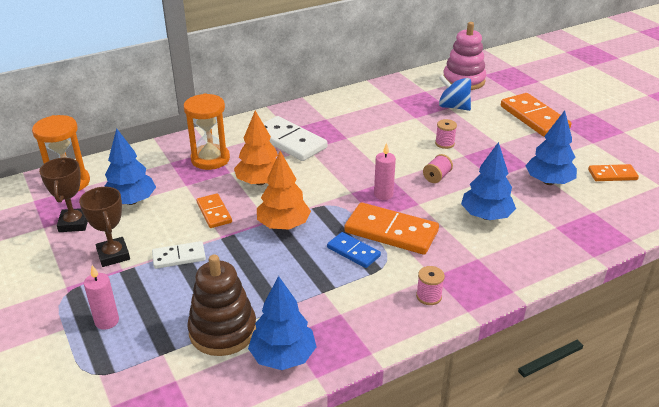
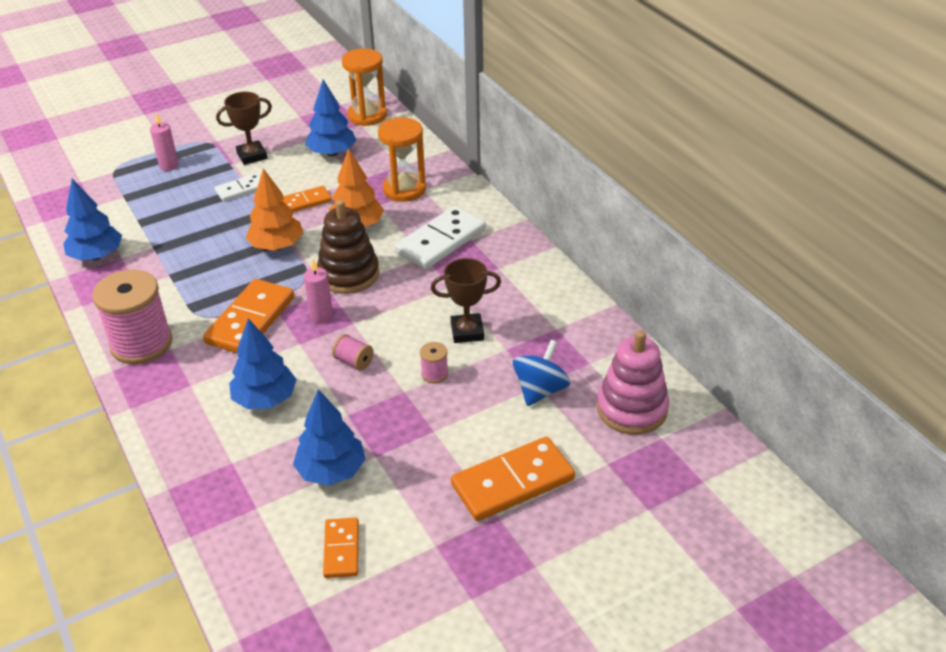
camera: 90 degrees right, 5 degrees up
brown trophy [39,158,88,232] -> brown trophy moved to [431,258,501,343]
white domino [152,241,206,269] -> white domino turned 75 degrees clockwise [215,173,260,202]
brown stacking toy [187,254,256,356] -> brown stacking toy moved to [317,200,379,294]
blue domino [327,232,381,268] -> none
pink spool [416,266,445,305] -> pink spool [92,269,172,364], size x2.34

